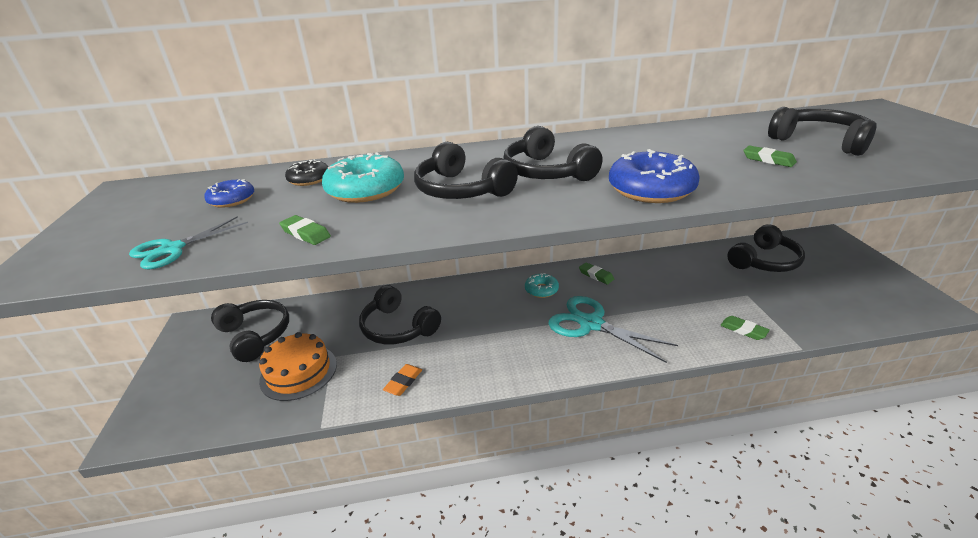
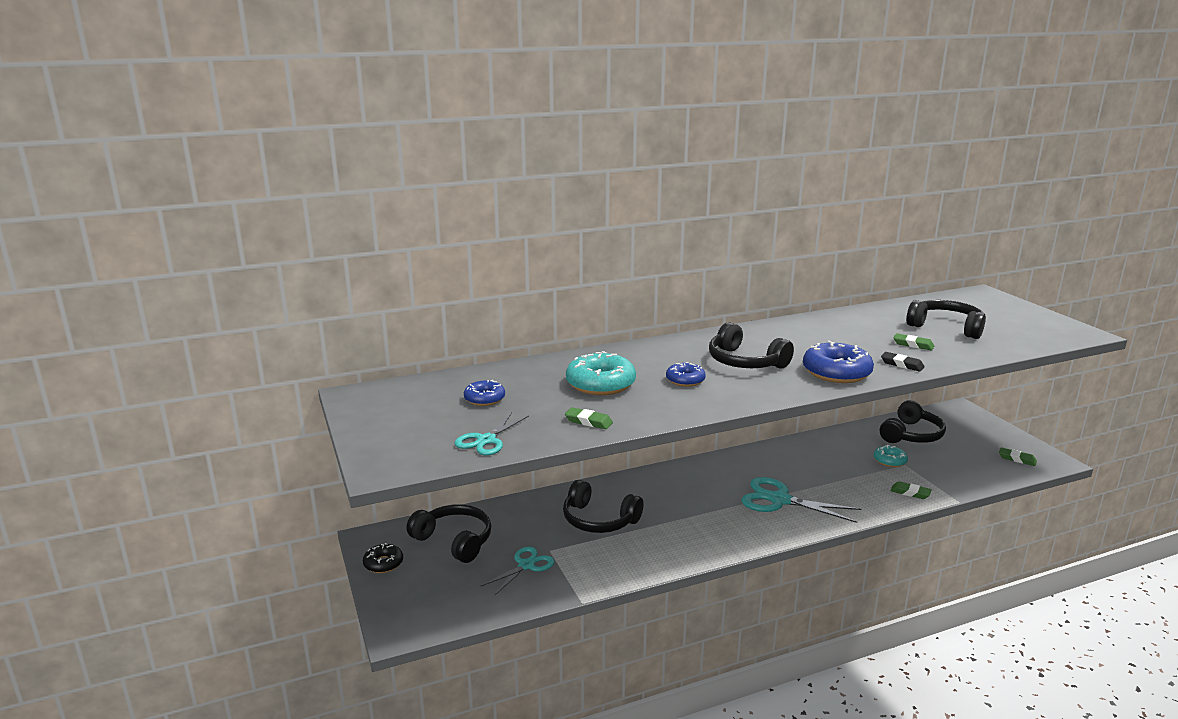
camera: 15 degrees left, 10 degrees down
orange cake [259,332,337,401] -> turquoise scissors [481,546,555,596]
black donut [285,159,328,186] -> black donut moved to [363,543,403,573]
orange eraser [383,364,422,396] -> none
black headphones [414,142,518,199] -> blue donut [666,362,706,387]
turquoise donut [525,273,559,298] -> turquoise donut moved to [874,445,908,467]
green eraser [579,262,614,285] -> green eraser moved to [999,447,1037,466]
none -> black eraser [881,352,925,372]

